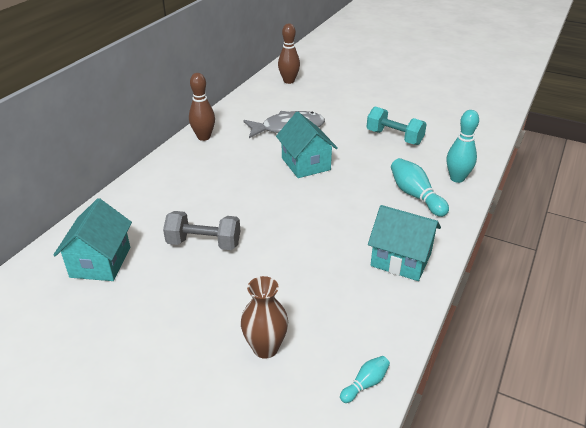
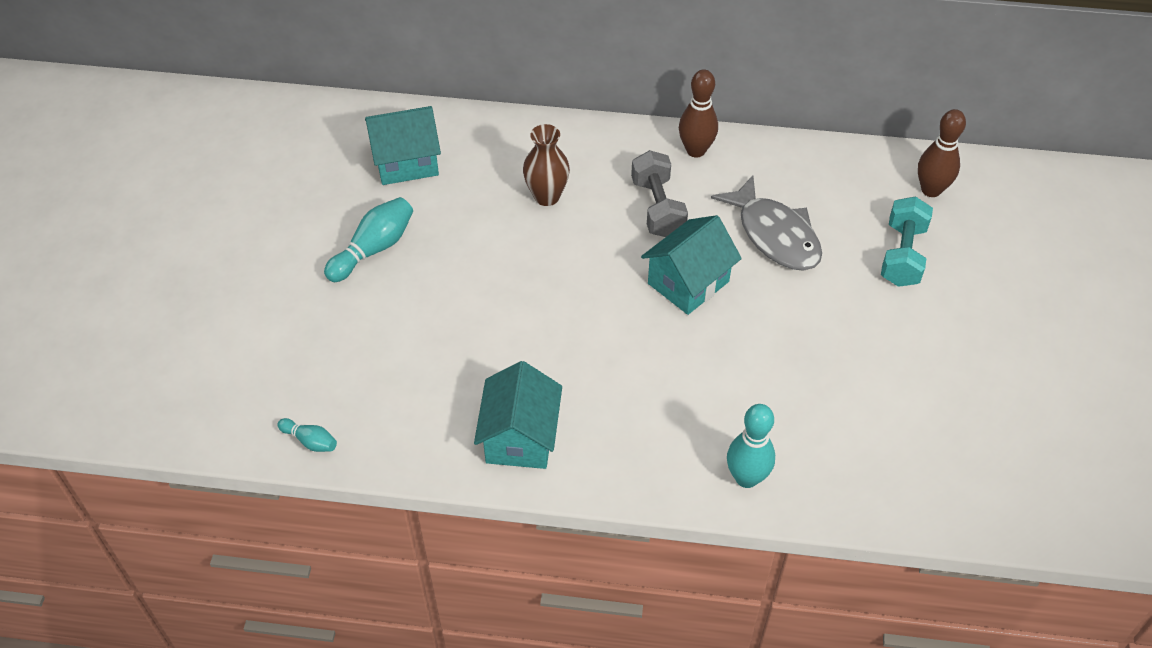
camera: 70 degrees right, 15 degrees up
grey dumbbell [163,211,240,250] -> grey dumbbell moved to [631,150,688,237]
brown vase [241,276,288,359] -> brown vase moved to [523,124,570,206]
turquoise dumbbell [367,106,427,145] -> turquoise dumbbell moved to [881,196,933,287]
turquoise bowling pin [391,158,449,217] -> turquoise bowling pin moved to [324,197,413,282]

